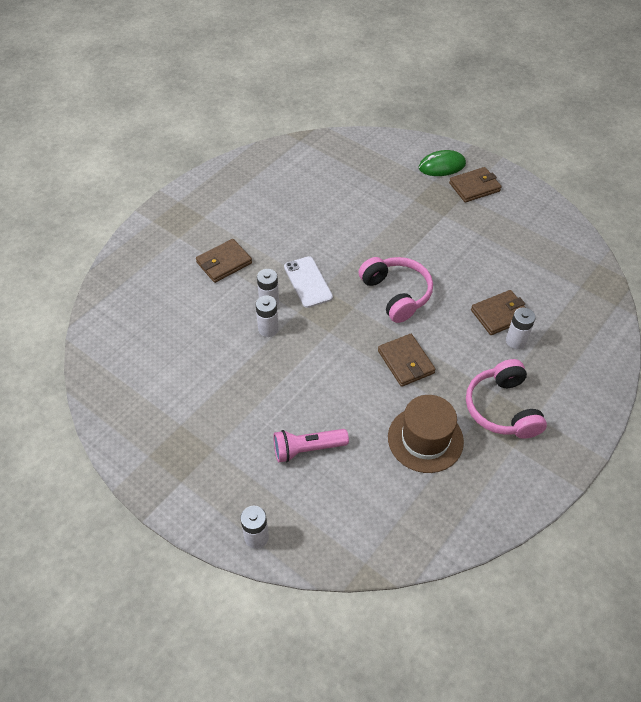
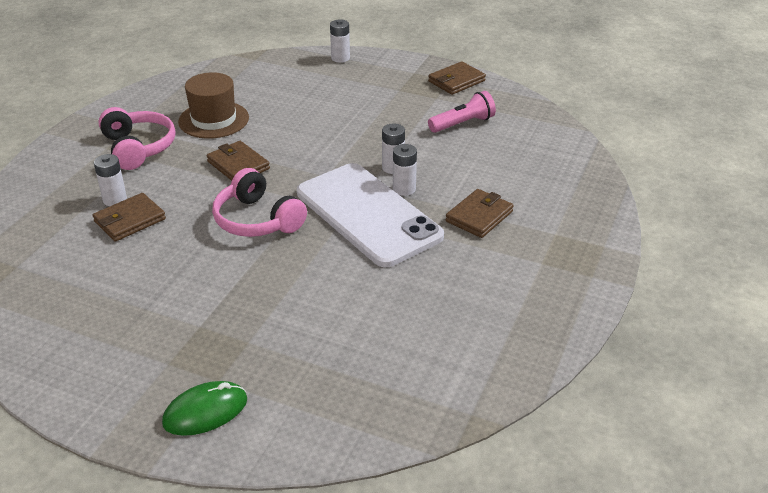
camera: 165 degrees right, 15 degrees down
pink flashlight [273,429,349,463] -> pink flashlight moved to [428,91,496,133]
white phone [284,256,333,308] -> white phone [297,163,444,267], size x2.05
brown wallet [449,167,502,203] -> brown wallet moved to [428,61,486,95]

